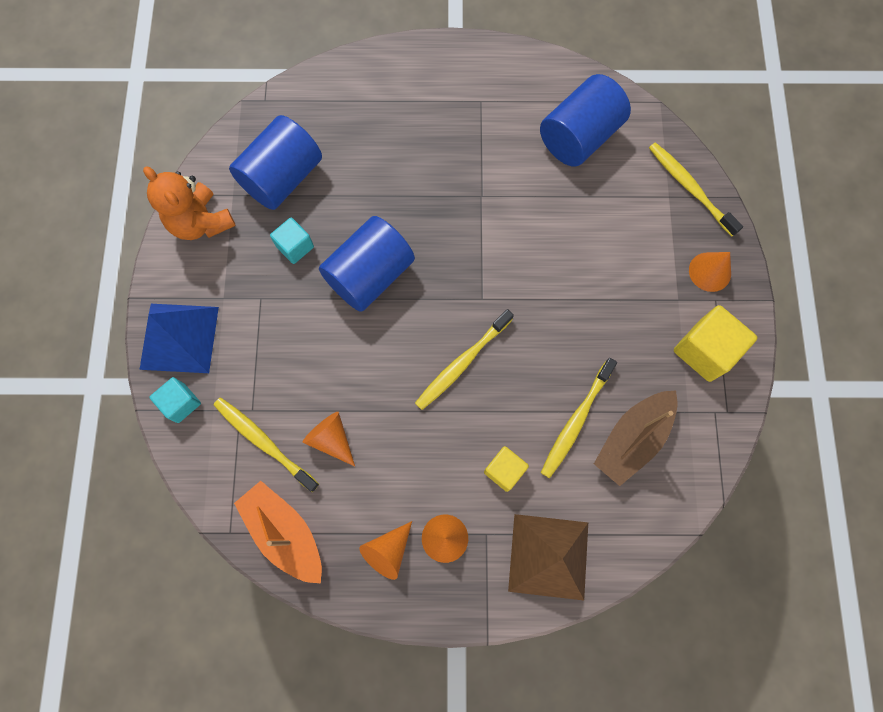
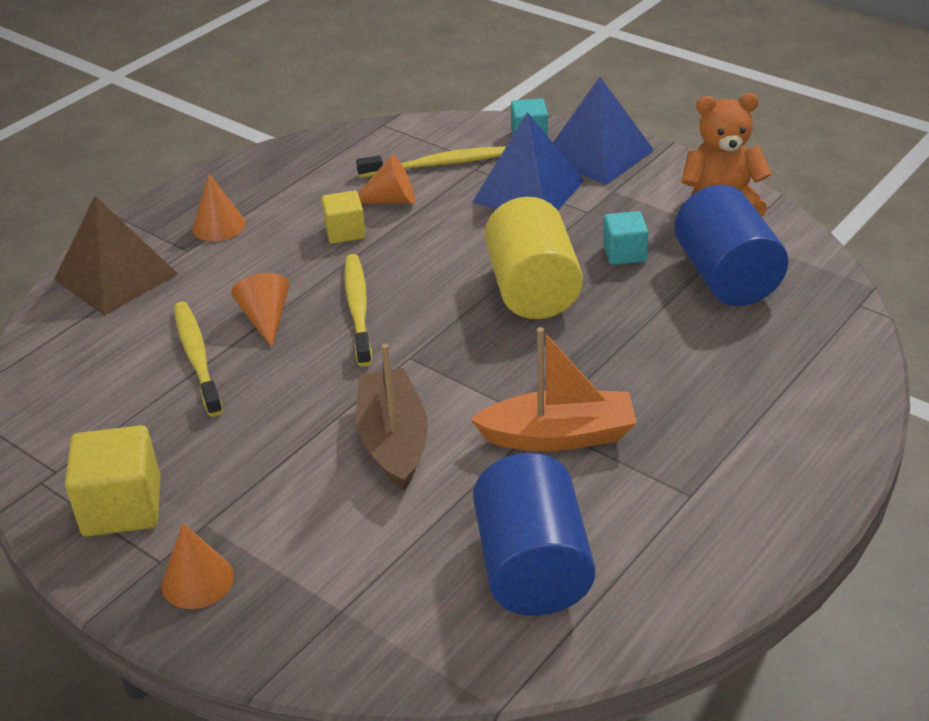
camera: 130 degrees right, 35 degrees down
orange boat [234,481,322,584] -> orange boat moved to [470,327,636,451]
blue cylinder [319,216,415,312] -> yellow cylinder [484,197,583,319]
orange cone [359,521,412,580] -> orange cone moved to [231,273,290,348]
yellow cube [484,446,529,492] -> yellow cube moved to [322,191,366,244]
brown boat [594,390,678,486] -> brown boat moved to [356,344,428,491]
yellow toothbrush [649,142,743,236] -> none
none -> blue pyramid [472,112,584,210]

